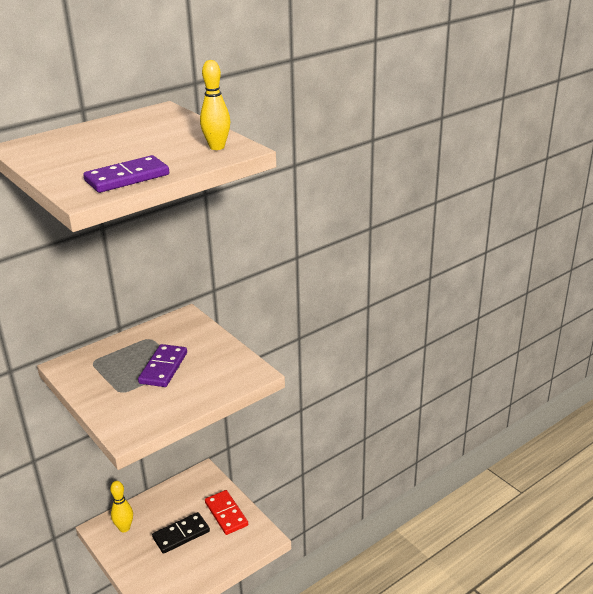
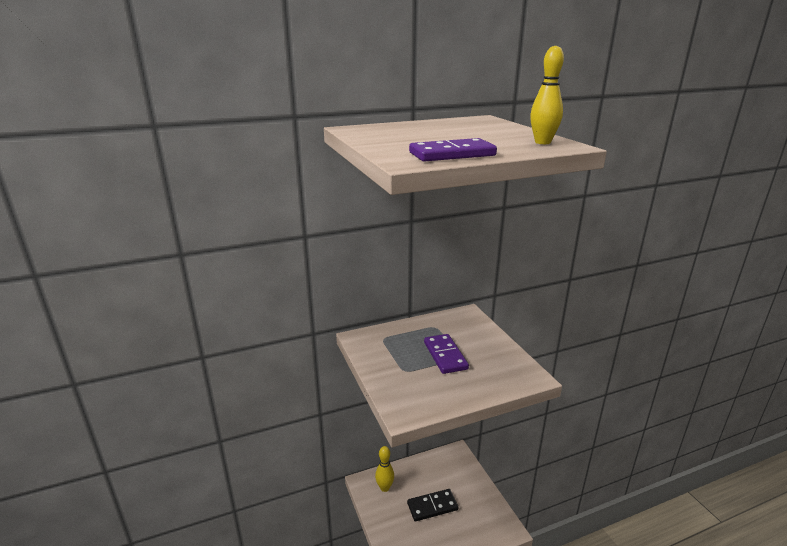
camera: 15 degrees right, 5 degrees down
purple domino [138,344,187,387] -> purple domino turned 45 degrees counterclockwise [424,334,469,374]
red domino [205,490,248,535] -> none

